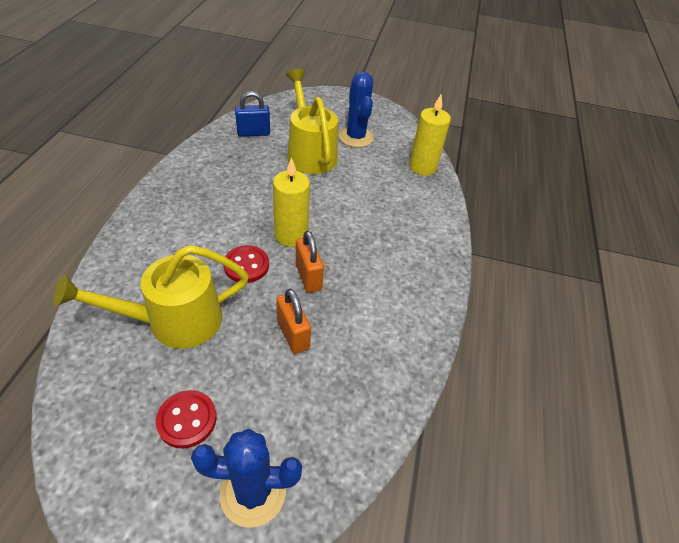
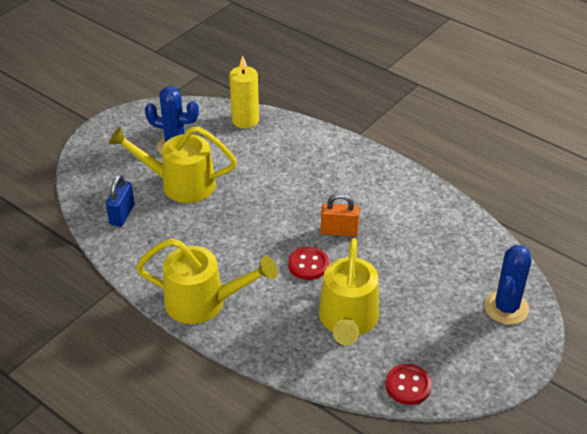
camera: 60 degrees left, 5 degrees down
red button [156,390,217,449] -> red button moved to [385,364,432,405]
yellow candle [273,157,310,247] -> none
orange padlock [276,289,311,354] -> none
none -> yellow watering can [136,238,277,324]

